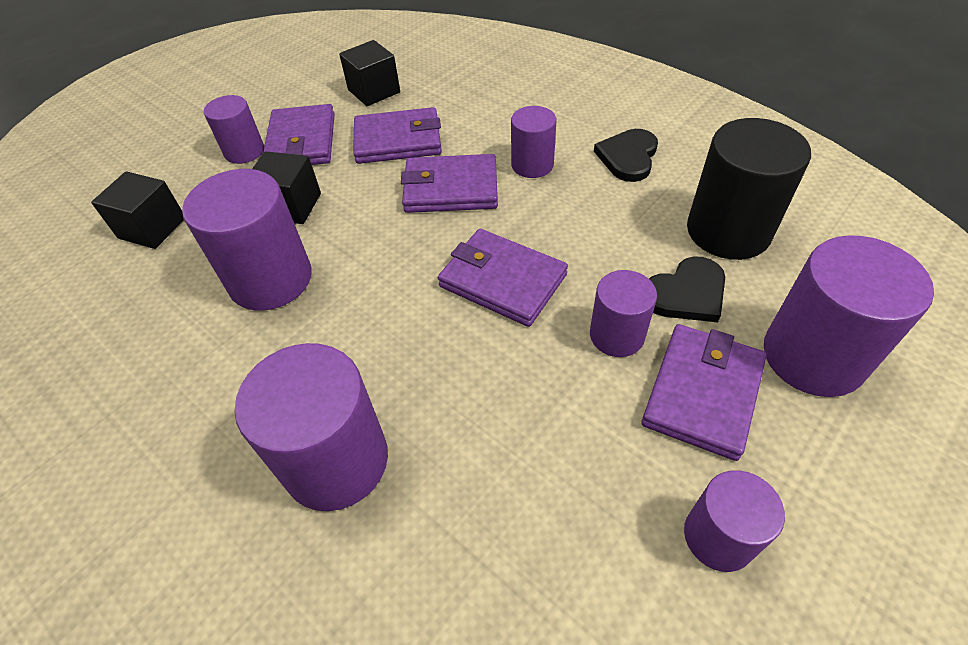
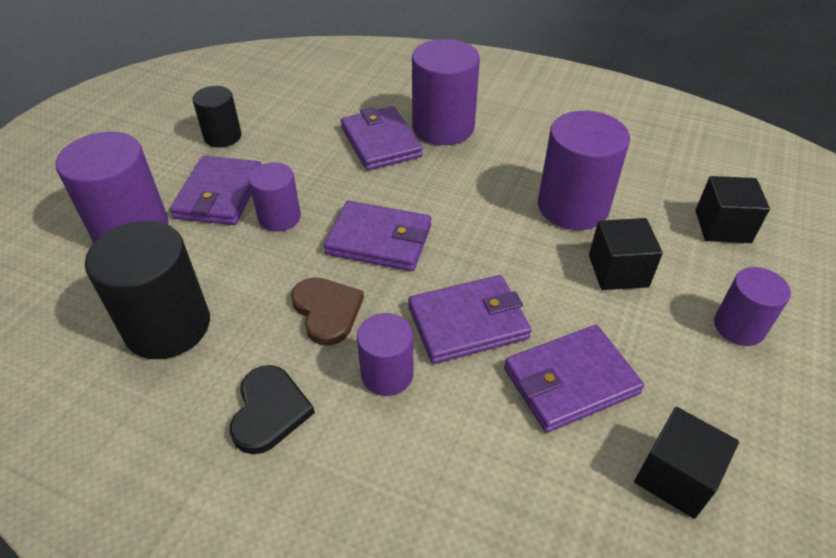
camera: 160 degrees right, 5 degrees down
purple wallet [263,104,335,165] -> purple wallet moved to [341,106,423,170]
black heart [649,257,725,322] -> none
purple cylinder [684,470,785,572] -> black cylinder [193,86,241,147]
none -> brown heart [291,277,364,346]

